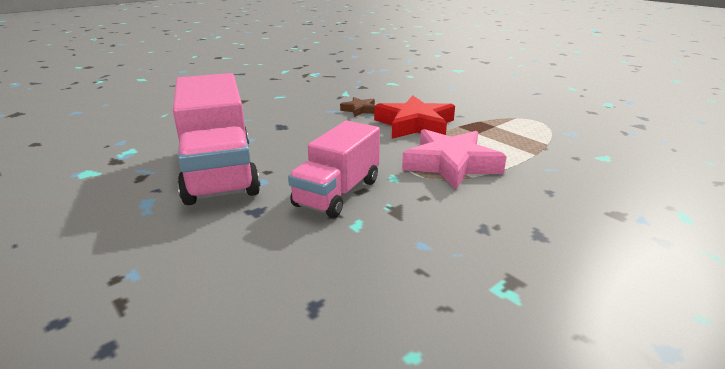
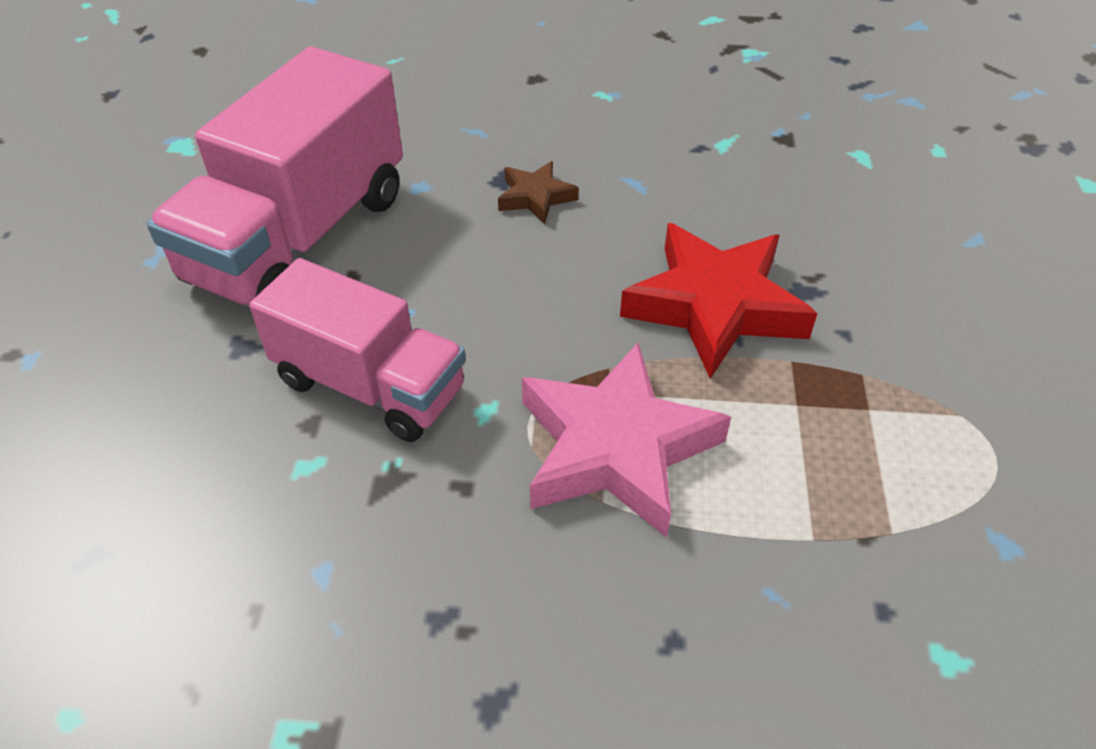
camera: 45 degrees right, 20 degrees up
pink truck [288,121,380,218] -> pink truck turned 135 degrees counterclockwise [249,258,466,442]
brown star [340,97,375,117] -> brown star moved to [498,161,579,224]

